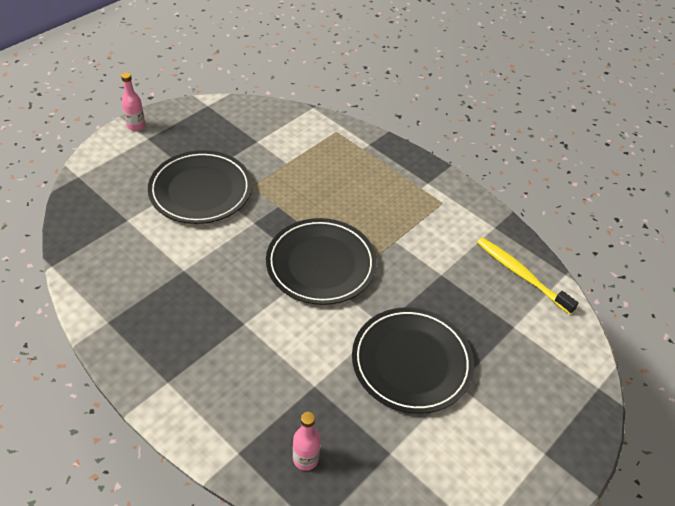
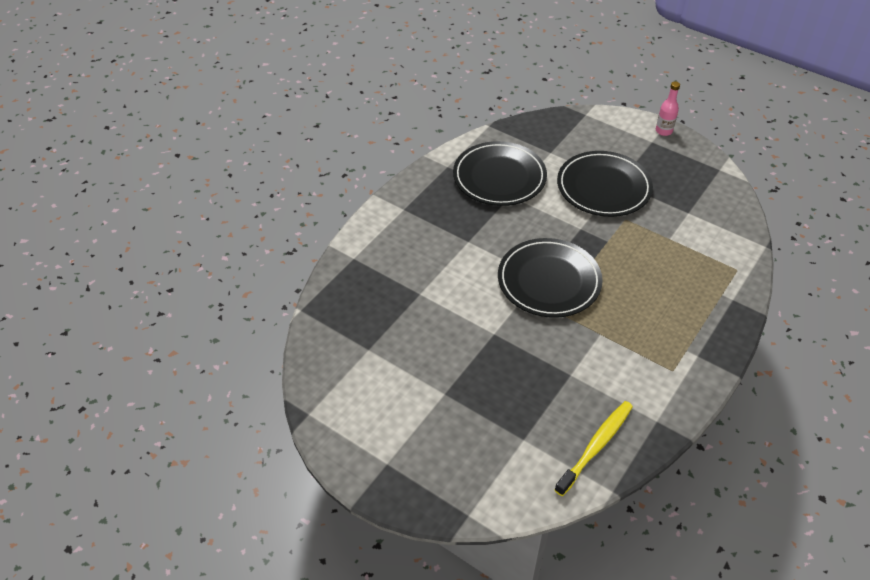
camera: 85 degrees right, 0 degrees up
pink bottle [293,412,321,471] -> none
black plate [352,307,474,414] -> black plate moved to [453,141,547,206]

